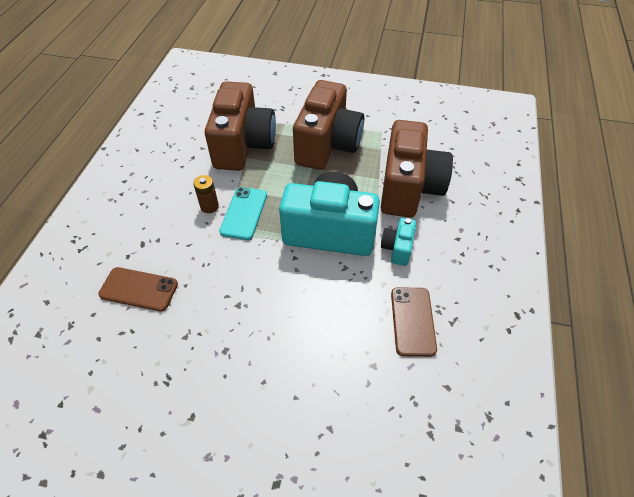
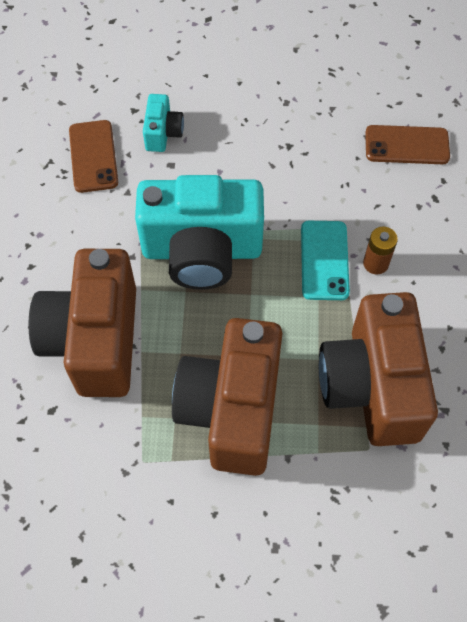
camera: 170 degrees right, 10 degrees up
turquoise camera [381,218,416,266] -> turquoise camera moved to [143,94,184,152]

